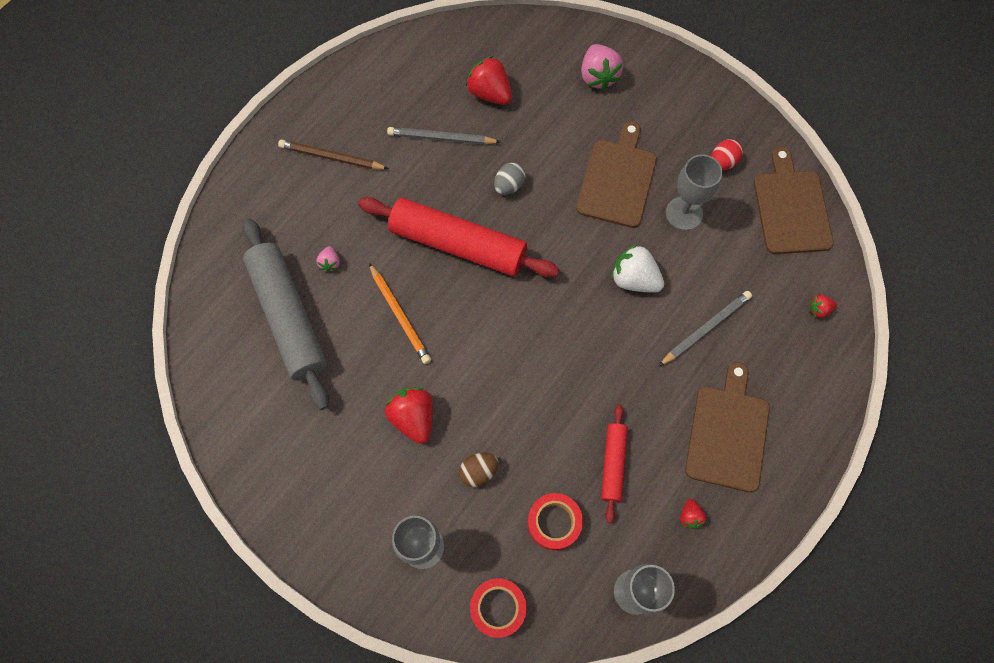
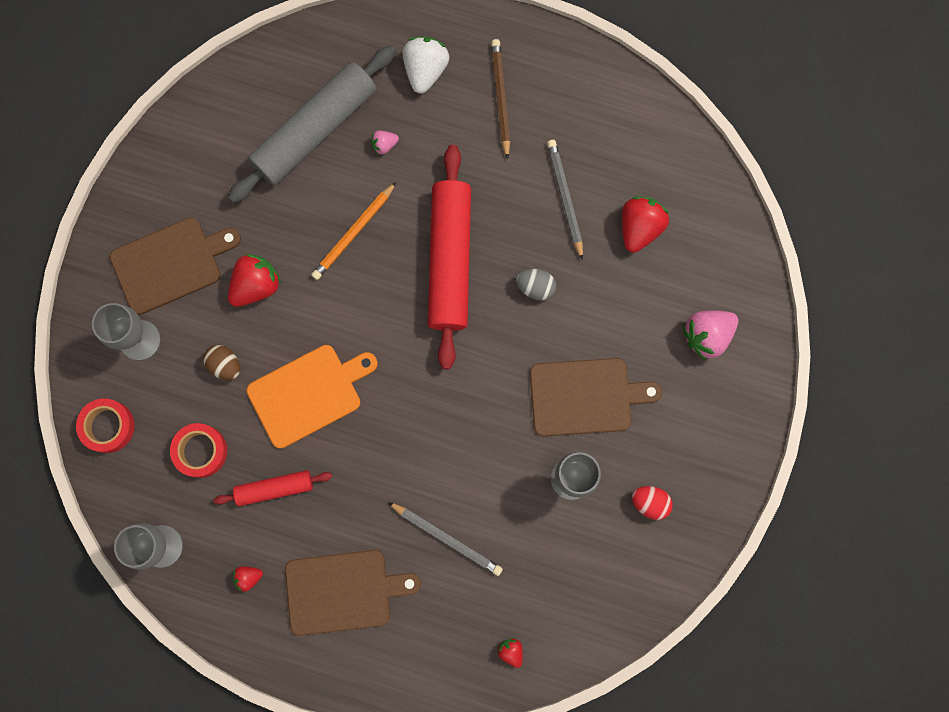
camera: 70 degrees right, 10 degrees up
white strawberry [611,244,664,293] -> white strawberry moved to [403,37,449,93]
brown cutting board [754,147,834,254] -> brown cutting board moved to [110,218,241,315]
none -> orange cutting board [246,345,378,449]

